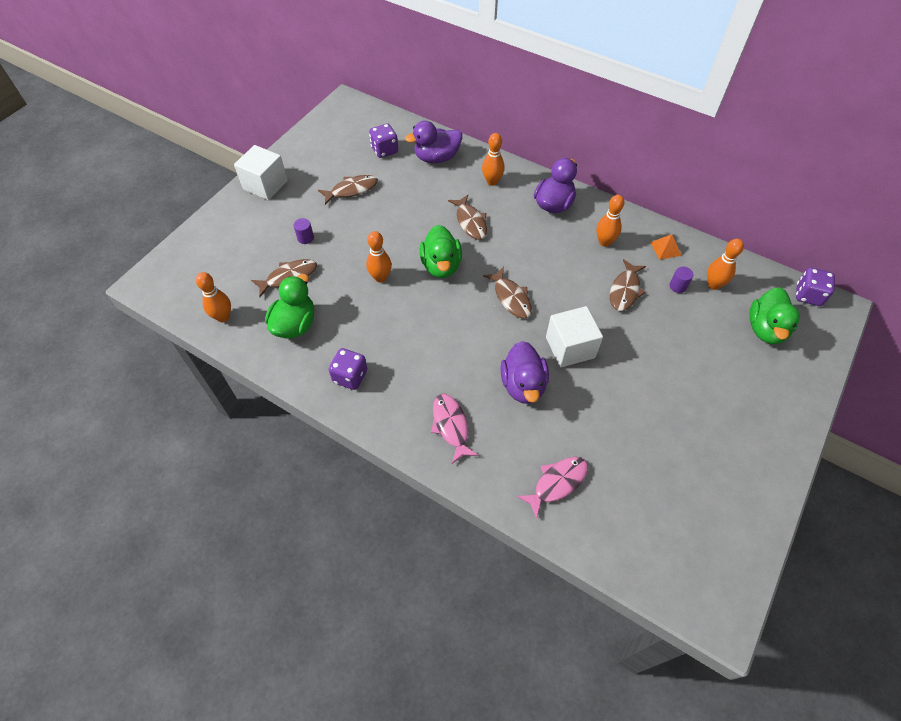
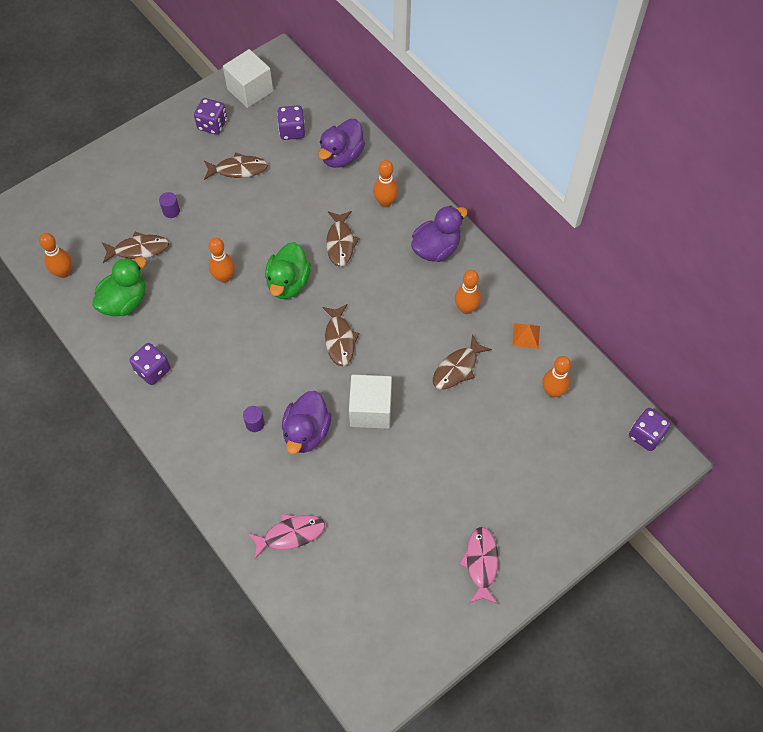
camera: 20 degrees right, 5 degrees up
white cube [234,145,288,200] -> white cube moved to [223,49,273,108]
purple duck [405,121,462,163] -> purple duck turned 60 degrees counterclockwise [318,119,365,168]
pink fish [431,394,479,464] -> pink fish moved to [460,527,498,604]
purple cylinder [670,267,693,293] -> purple cylinder moved to [243,406,265,432]
green duck [749,287,800,344] -> none
none -> purple dice [194,98,227,135]

